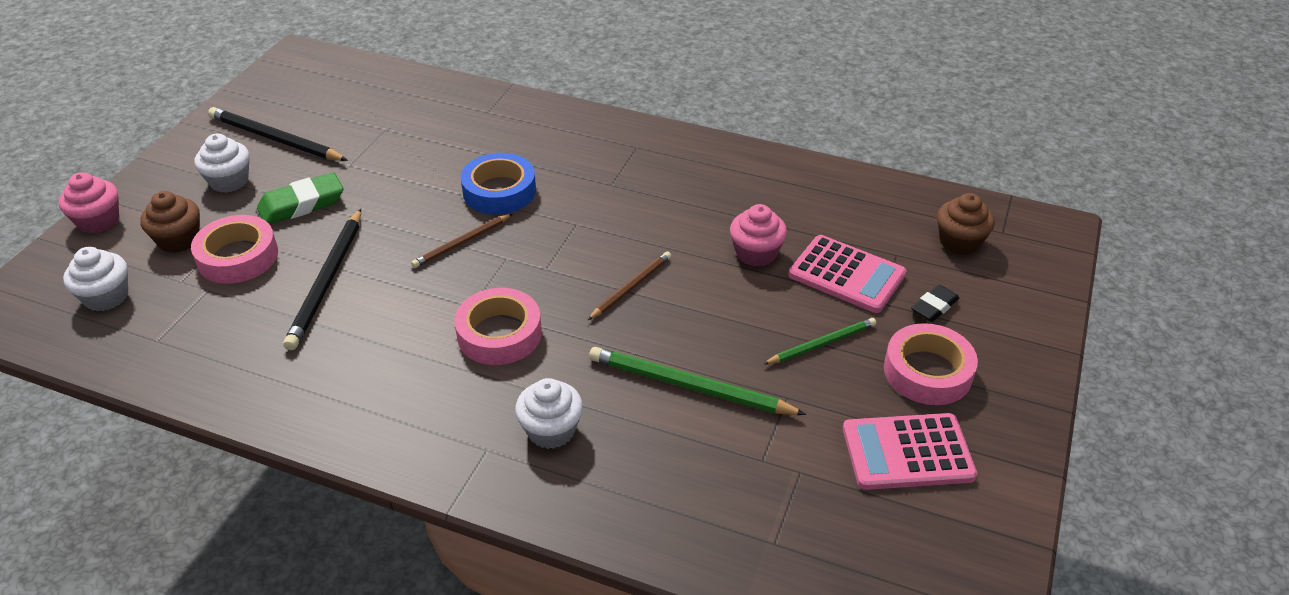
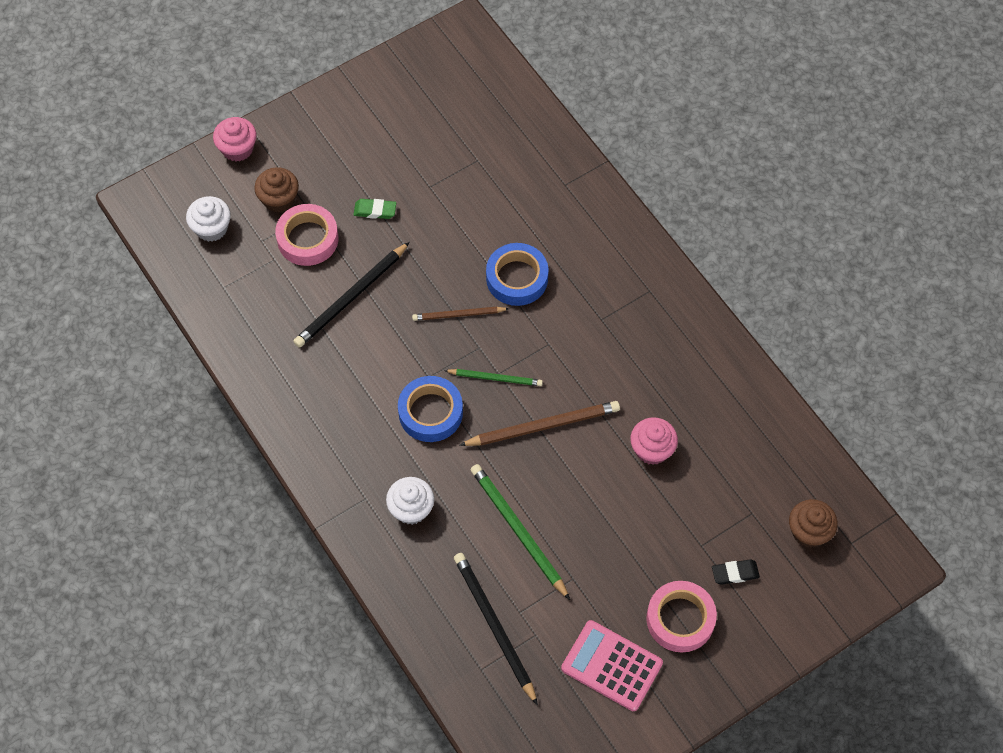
camera: 35 degrees right, 20 degrees up
white cupcake [194,133,250,193] -> none
black pencil [208,107,348,161] -> black pencil moved to [454,553,538,706]
green eraser [257,172,343,225] -> green eraser [353,199,396,219], size x0.62
pink tape [454,288,542,365] -> blue tape [398,376,463,442]
brown pencil [588,251,671,320] -> brown pencil [459,401,620,446], size x1.65
green pencil [764,318,876,364] -> green pencil moved to [444,369,543,386]
pink calculator [789,235,907,313] -> none

